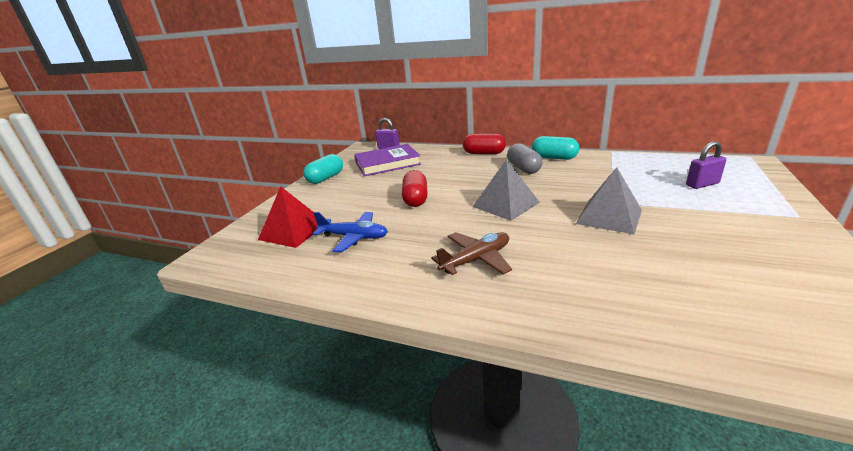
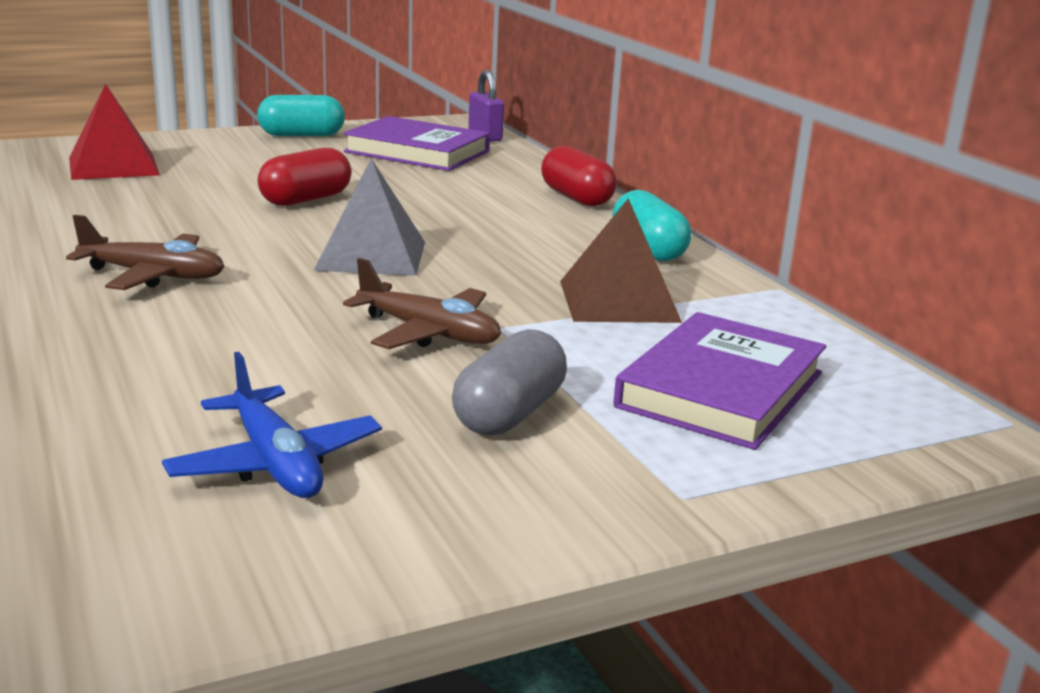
camera: 40 degrees right, 5 degrees down
blue plane [313,212,388,252] -> blue plane moved to [162,352,382,498]
grey capsule [507,143,542,174] -> grey capsule moved to [452,329,567,435]
grey pyramid [576,167,642,234] -> brown plane [343,258,501,349]
purple padlock [686,141,726,189] -> purple book [613,312,826,450]
none -> brown pyramid [560,198,682,323]

